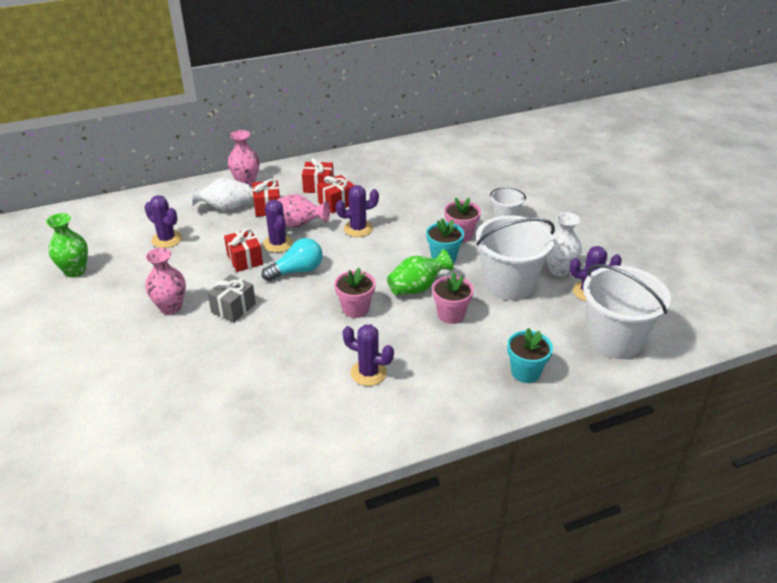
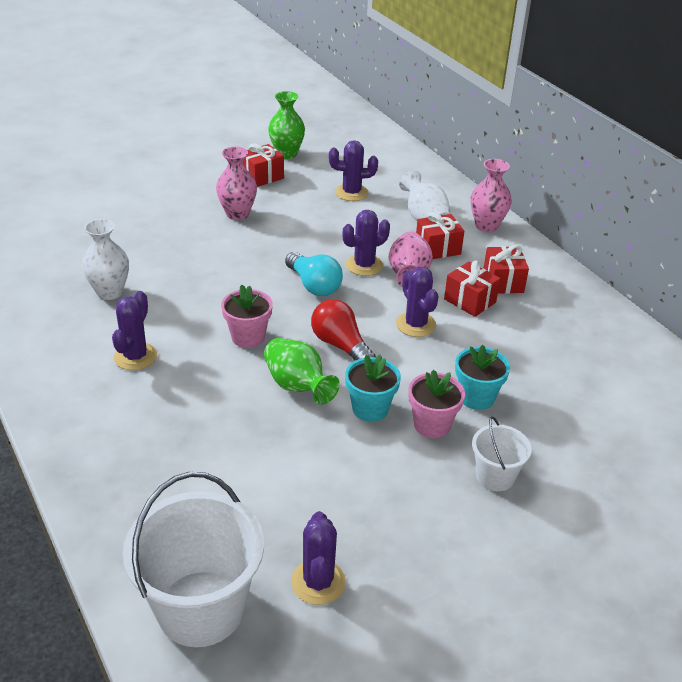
camera: 80 degrees right, 0 degrees up
purple cactus [144,195,182,248] -> purple cactus turned 60 degrees clockwise [329,140,378,201]
grey gift [208,274,256,323] -> none
red gift [224,228,263,272] -> red gift moved to [243,143,284,187]
pink flower pot [432,273,474,324] -> none
white bucket [476,215,555,301] -> none
turquoise flower pot [507,328,553,383] -> turquoise flower pot moved to [455,345,510,410]
white vase [546,212,582,276] -> white vase moved to [82,219,129,300]
none -> red light bulb [311,299,376,361]

